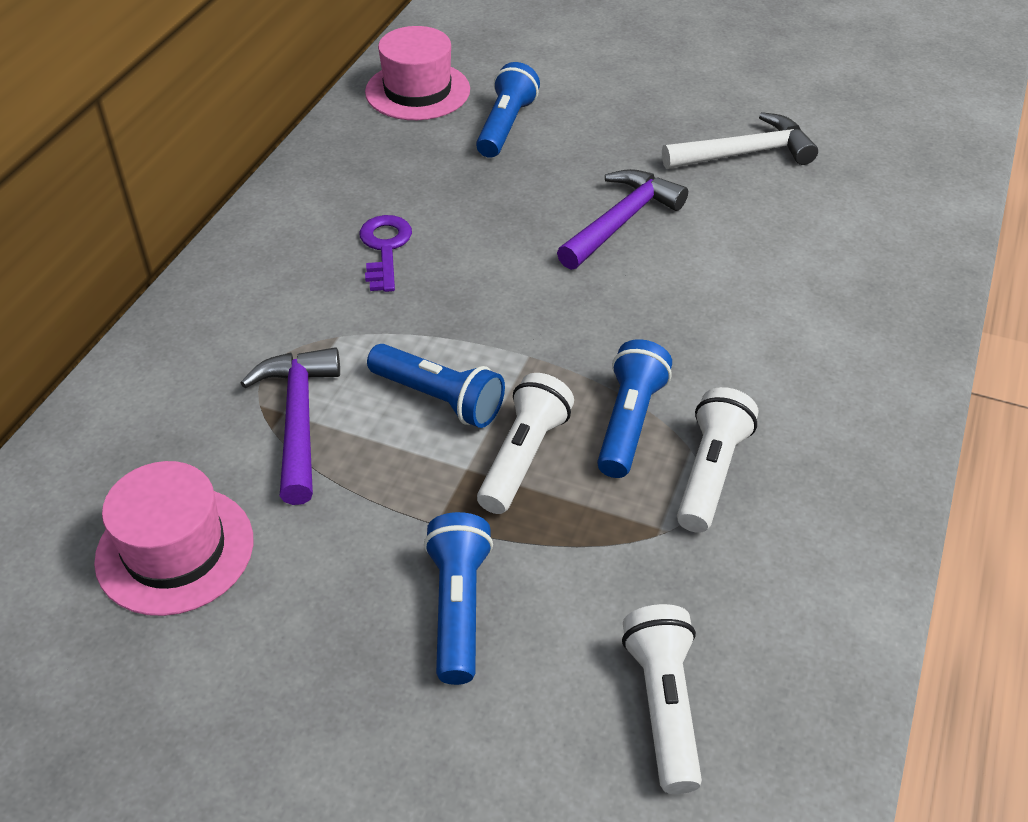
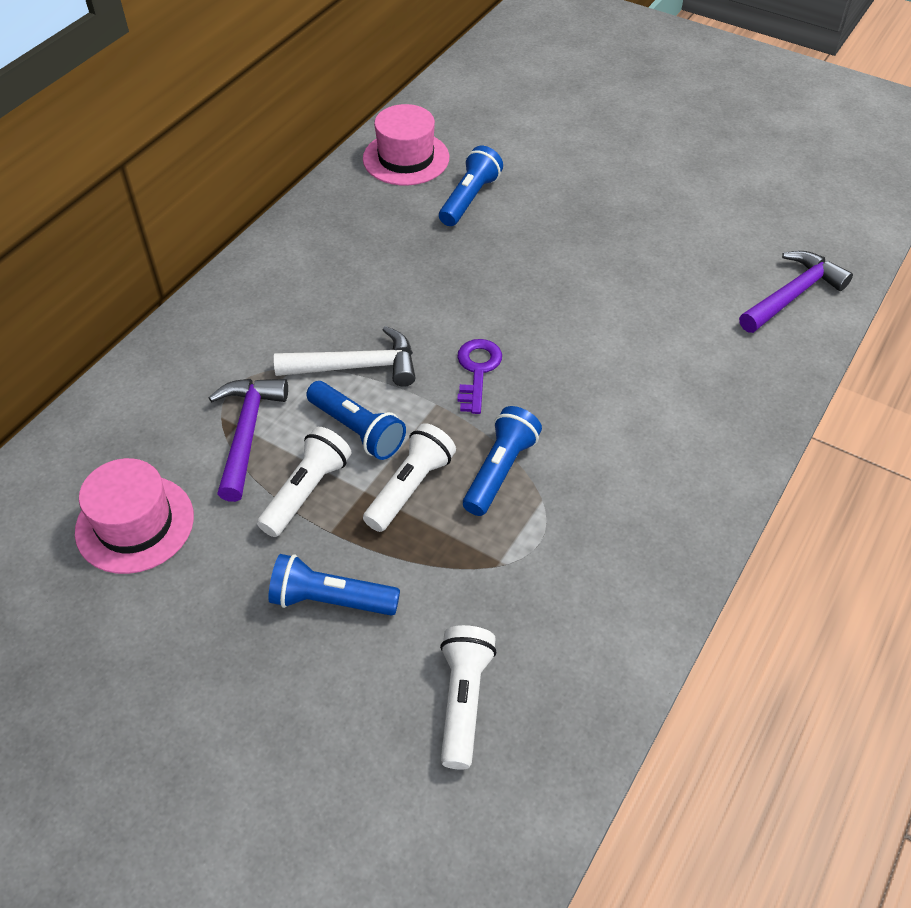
camera: 10 degrees right, 5 degrees up
purple key [359,215,412,292] -> purple key moved to [457,339,502,414]
blue flashlight [424,512,493,685] -> blue flashlight turned 90 degrees counterclockwise [268,554,400,616]
purple hammer [557,169,688,270] -> purple hammer moved to [739,251,853,333]
white hammer [662,112,818,169] -> white hammer moved to [274,326,416,387]
white flashlight [677,387,758,533] -> white flashlight moved to [257,427,351,537]

